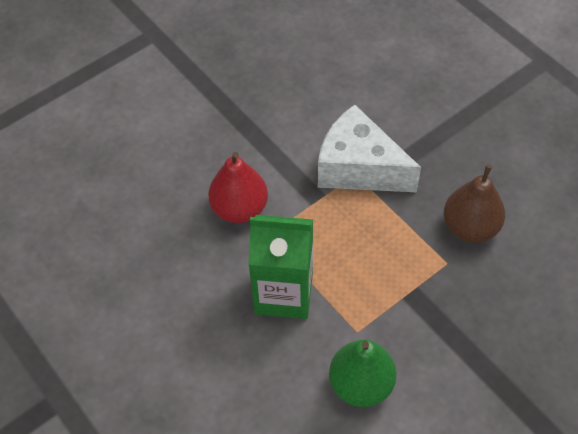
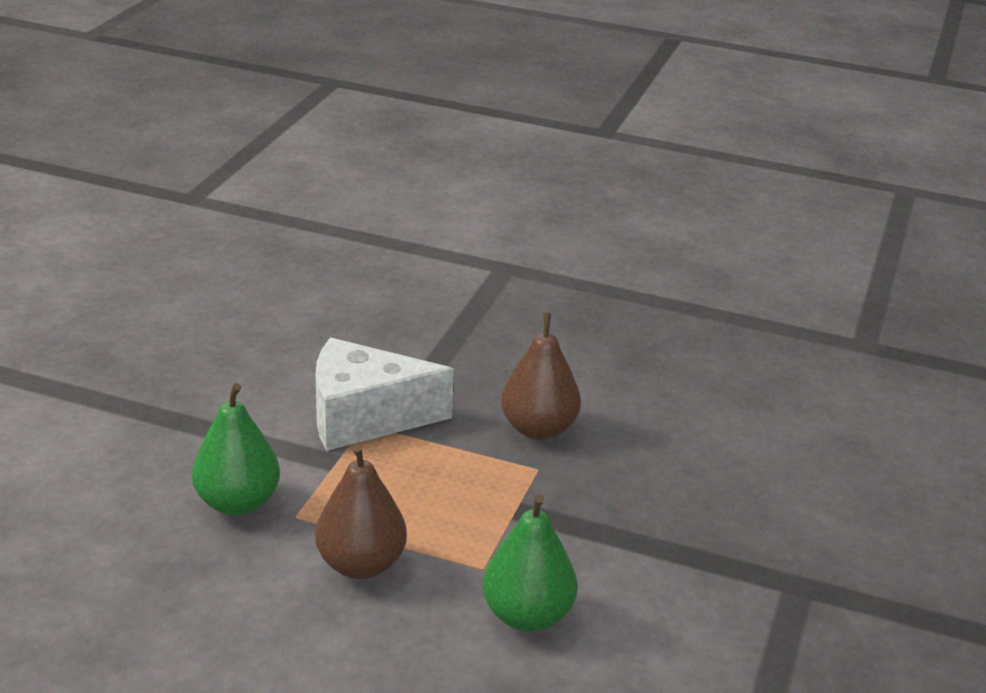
camera: 35 degrees left, 25 degrees down
red pear [208,152,268,223] -> green pear [192,383,280,516]
green carton [248,215,313,319] -> brown pear [315,444,407,579]

